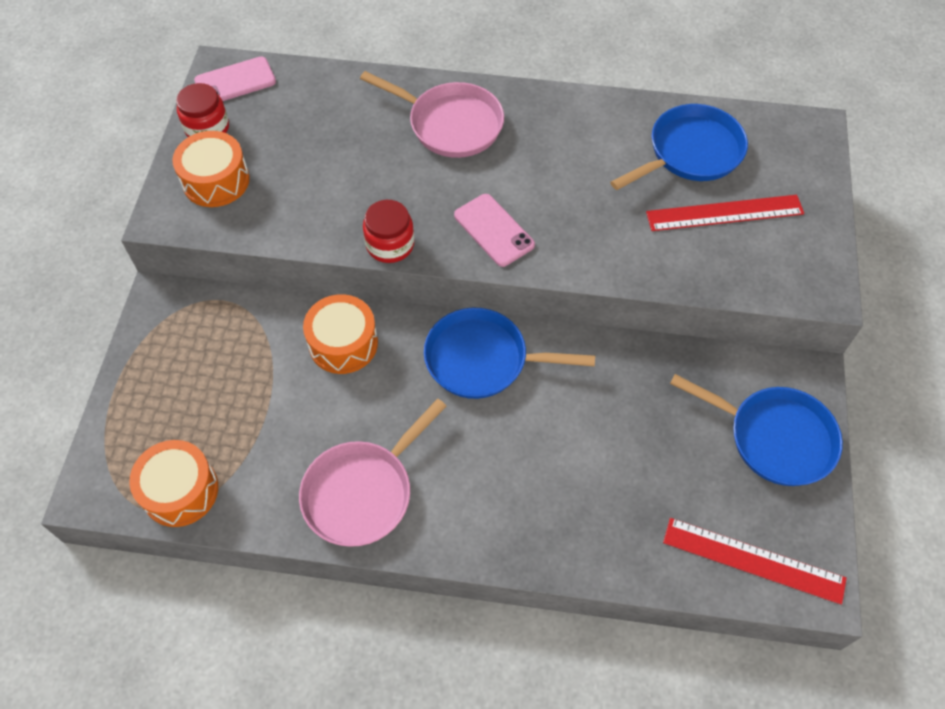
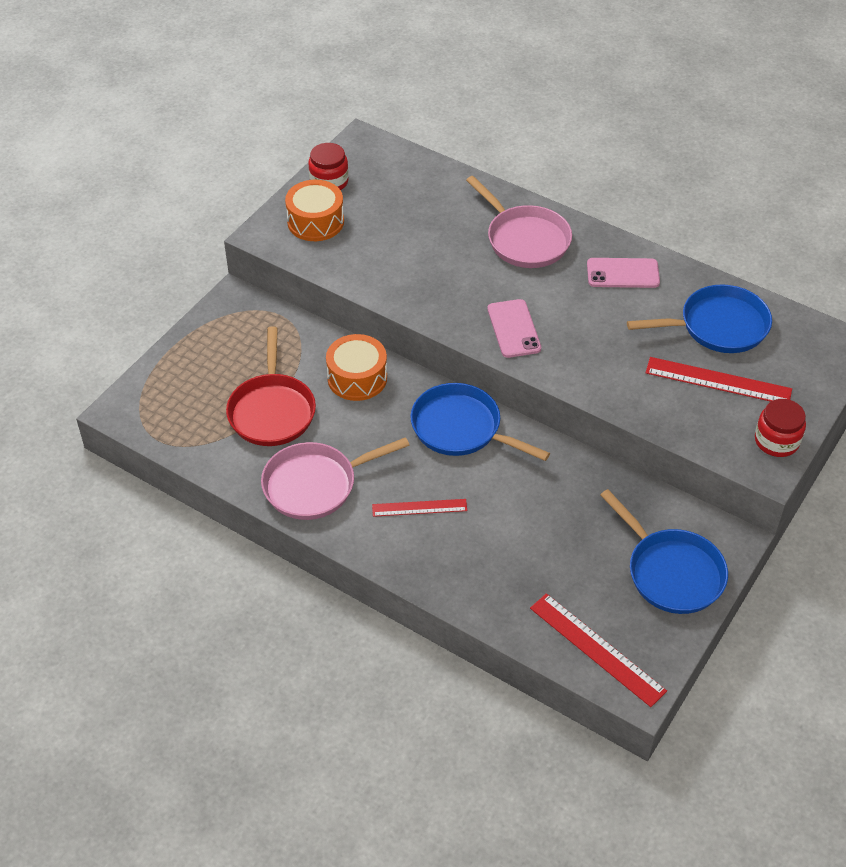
camera: 25 degrees right, 10 degrees down
orange drum [129,440,218,527] -> none
pink phone [194,56,276,101] -> pink phone moved to [587,258,660,288]
red jar [363,200,414,263] -> red jar moved to [755,399,806,457]
none -> red pan [226,326,316,446]
none -> red ruler [372,499,467,517]

